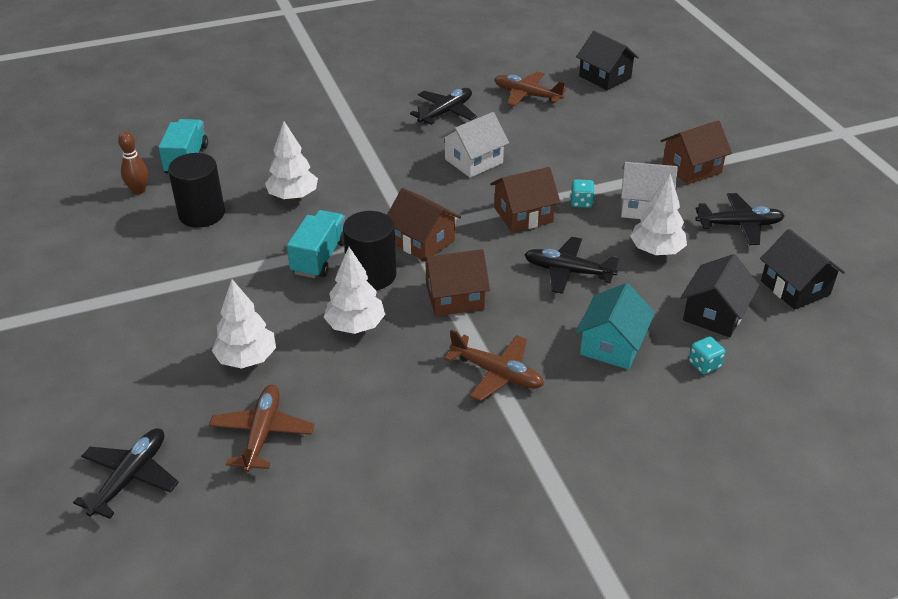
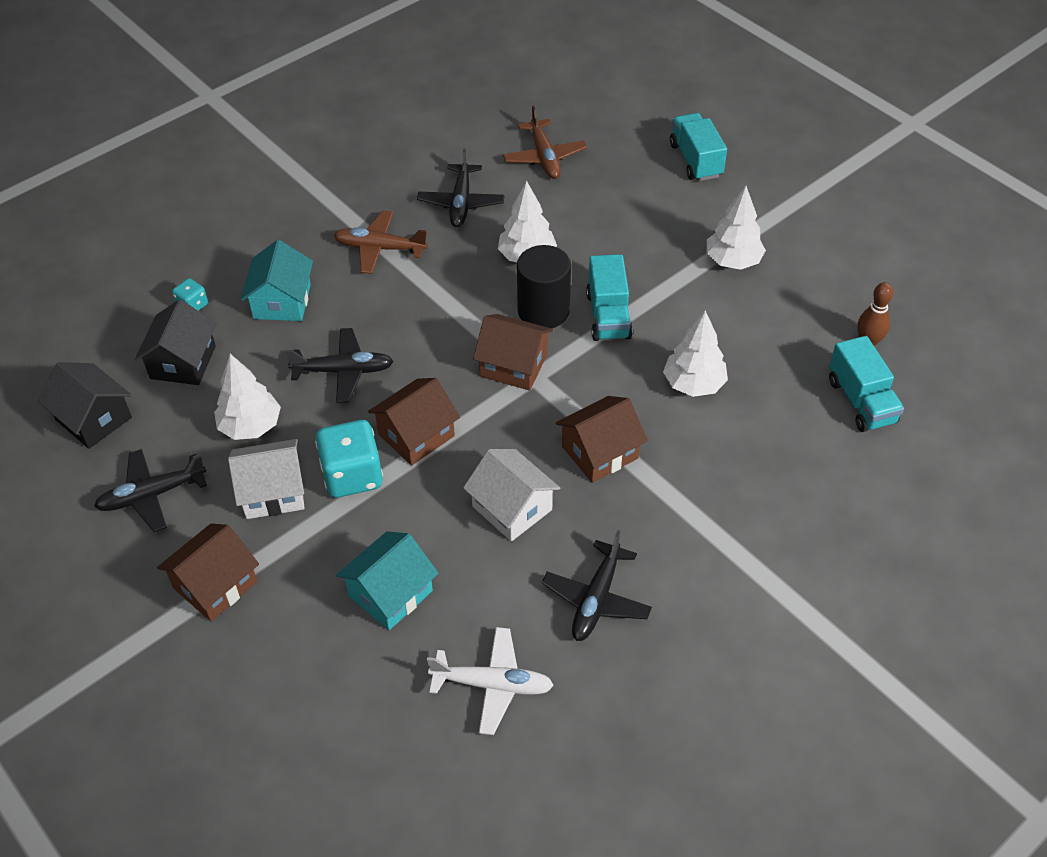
camera: 160 degrees right, 10 degrees up
black plane [73,428,179,519] -> black plane moved to [417,148,505,227]
black cylinder [168,153,225,228] -> none
white tree [212,279,276,369] -> white tree moved to [707,186,766,270]
brown house [421,249,490,316] -> brown house moved to [556,396,648,483]
white house [440,112,509,178] -> white house turned 75 degrees counterclockwise [463,449,560,542]
brown plane [495,71,566,106] -> white plane [427,627,554,735]
turquoise dice [570,179,595,208] -> turquoise dice [315,420,383,498], size x2.00
black house [576,31,639,90] -> none
none -> turquoise house [336,531,439,630]
none -> turquoise truck [670,113,727,181]

